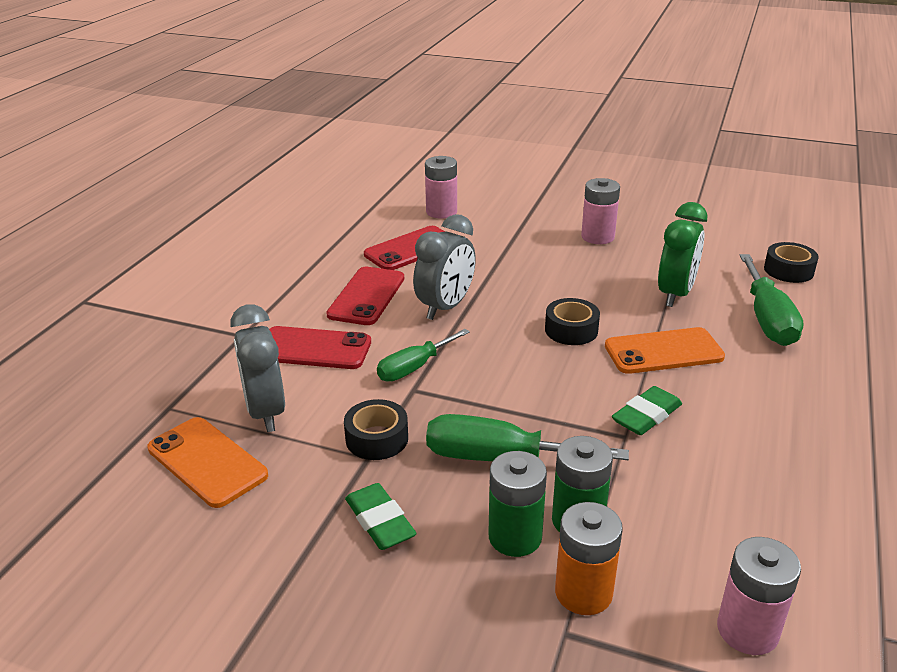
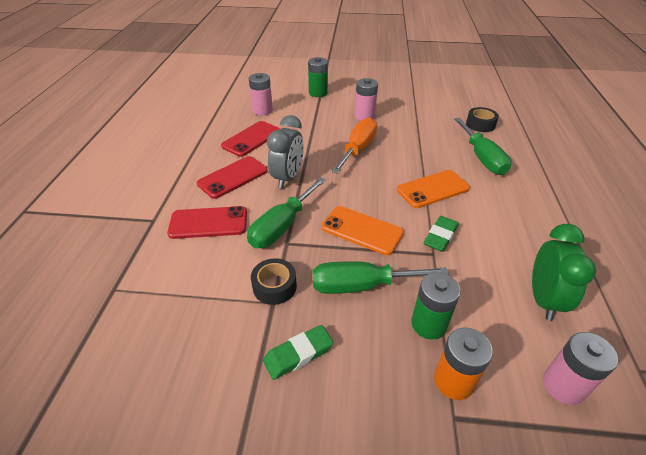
camera: 15 degrees left, 10 degrees up
orange phone [147,417,268,508] -> orange phone moved to [322,206,404,255]
grey clock [230,304,285,432] -> none
red phone [326,267,404,325] -> red phone turned 45 degrees clockwise [197,156,268,199]
green eraser [345,483,417,550] -> green eraser turned 75 degrees counterclockwise [263,325,333,380]
green screwdriver [377,329,470,381] -> green screwdriver [247,177,326,248], size x1.51
green battery [488,451,547,557] -> green battery moved to [308,57,328,97]
black tape [545,298,600,345] -> none
green clock [658,202,707,307] -> green clock moved to [532,224,596,321]
none -> orange screwdriver [331,118,377,174]

